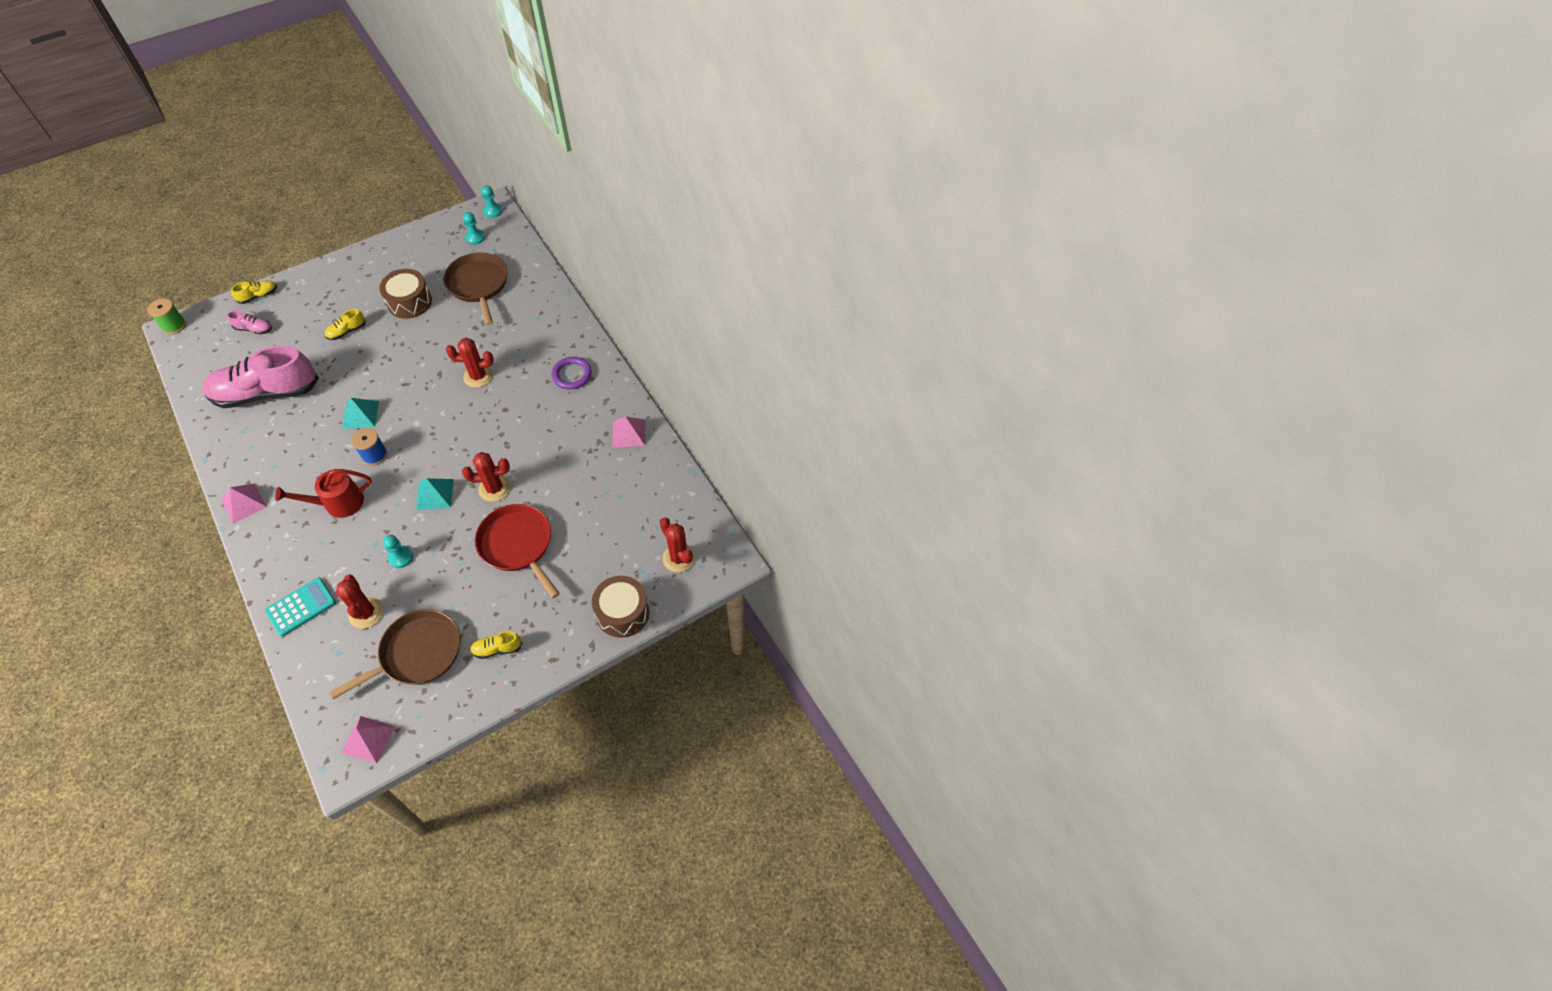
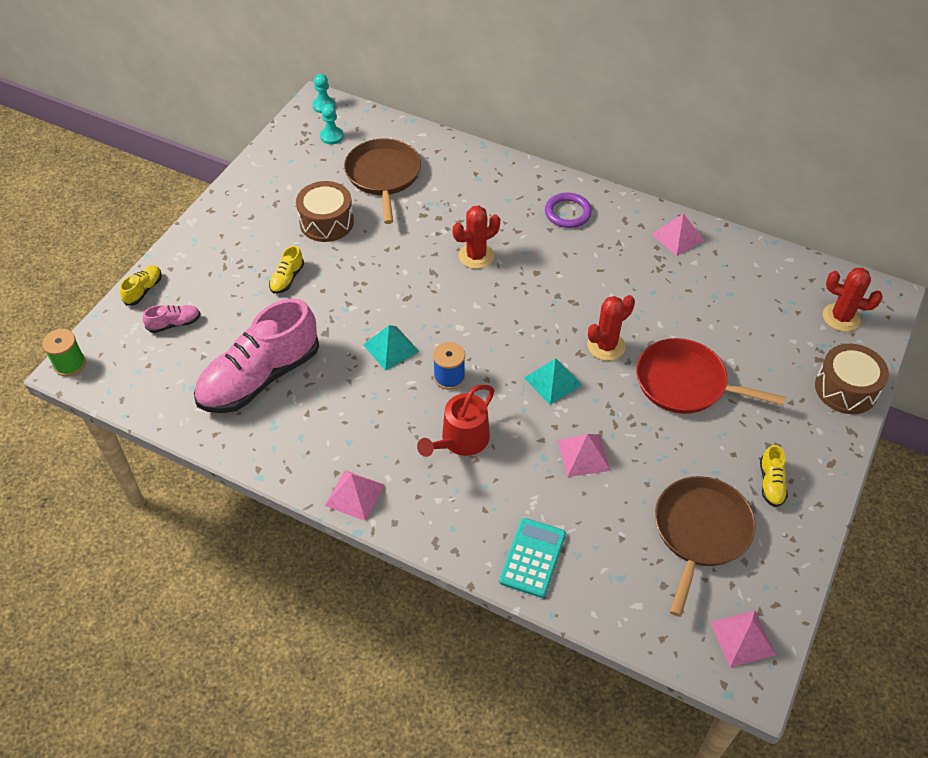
camera: 30 degrees left, 5 degrees down
red cactus [336,575,383,628] -> none
turquoise pawn [383,535,413,568] -> pink pyramid [558,434,611,477]
brown pan [443,252,508,325] -> brown pan turned 45 degrees clockwise [344,138,421,224]
yellow shoe [470,631,523,659] -> yellow shoe turned 45 degrees counterclockwise [760,445,788,507]

